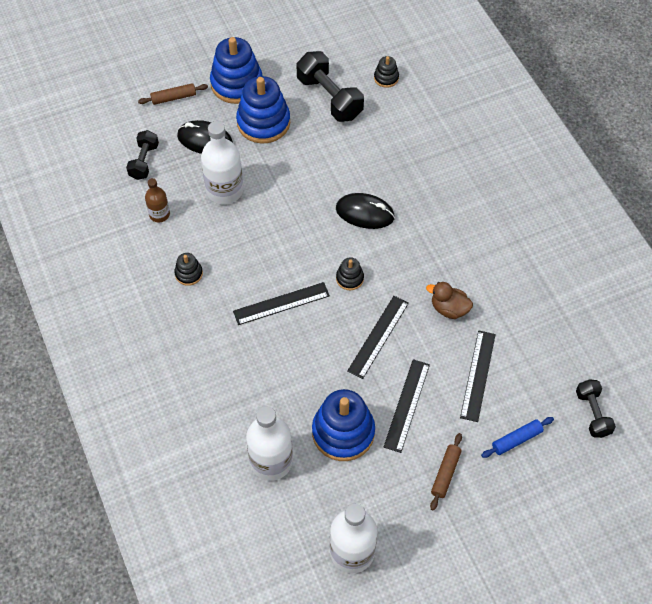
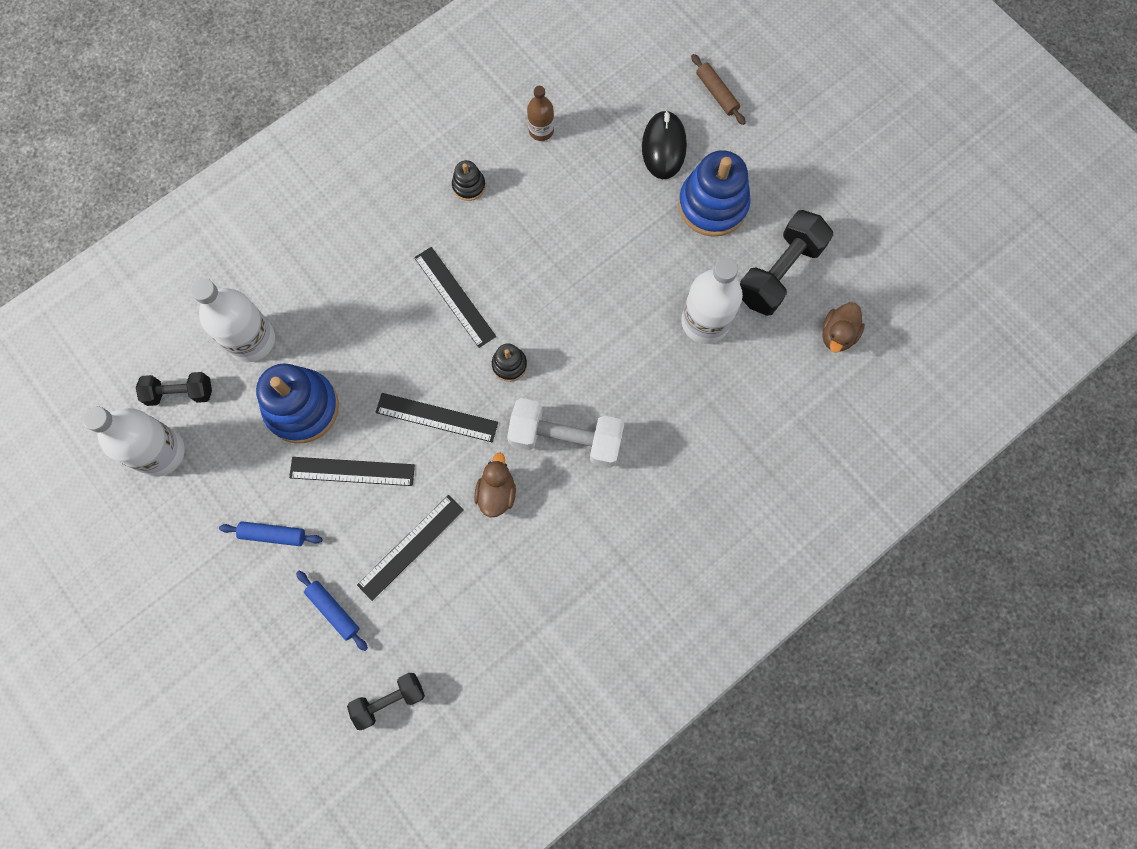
camera: 75 degrees right, 15 degrees up
black dumbbell [126,130,159,180] -> black dumbbell moved to [136,372,212,406]
white bottle [201,121,243,204] -> white bottle moved to [681,258,743,344]
blue stacking toy [210,37,263,104] -> none
black mouse [336,193,395,229] -> none
black stacking toy [374,56,399,88] -> brown duck [822,302,865,353]
brown rolling pin [430,433,462,510] -> blue rolling pin [219,521,322,546]
black ruler [460,331,496,422] -> black ruler turned 45 degrees counterclockwise [357,495,464,601]
none -> white dumbbell [507,398,624,468]

